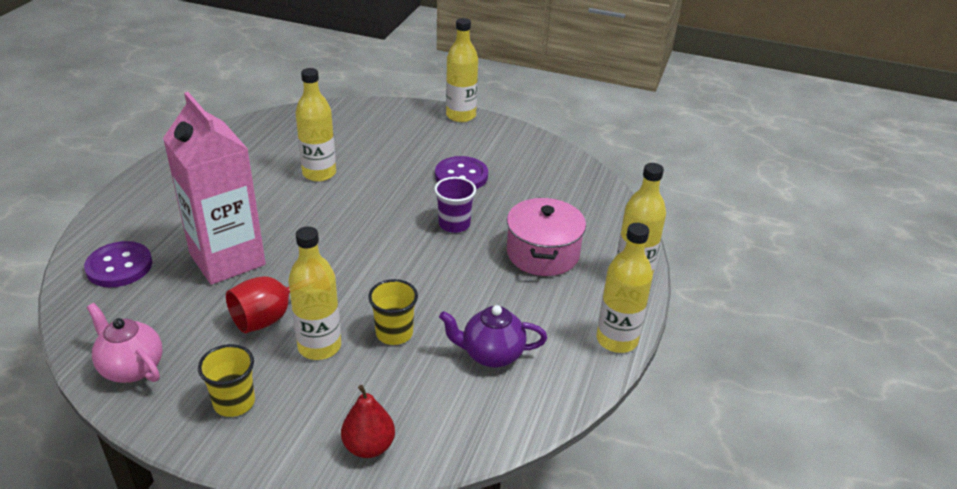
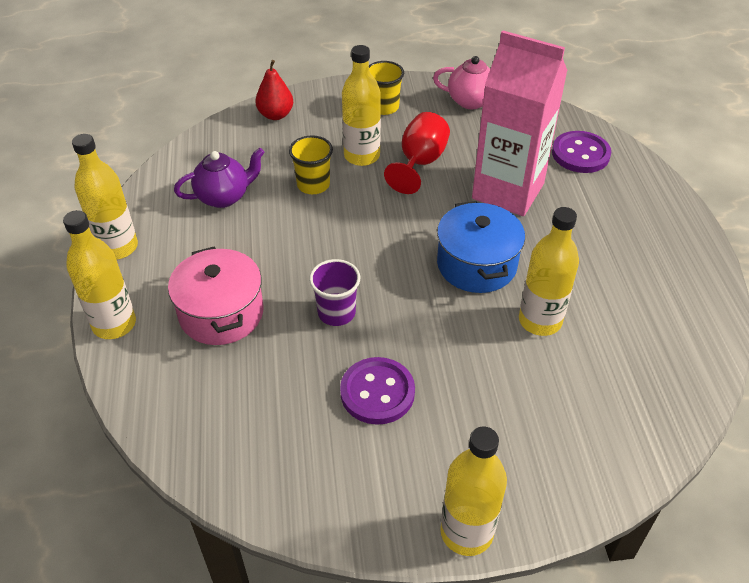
camera: 155 degrees right, 10 degrees up
none -> blue pot [437,201,525,293]

